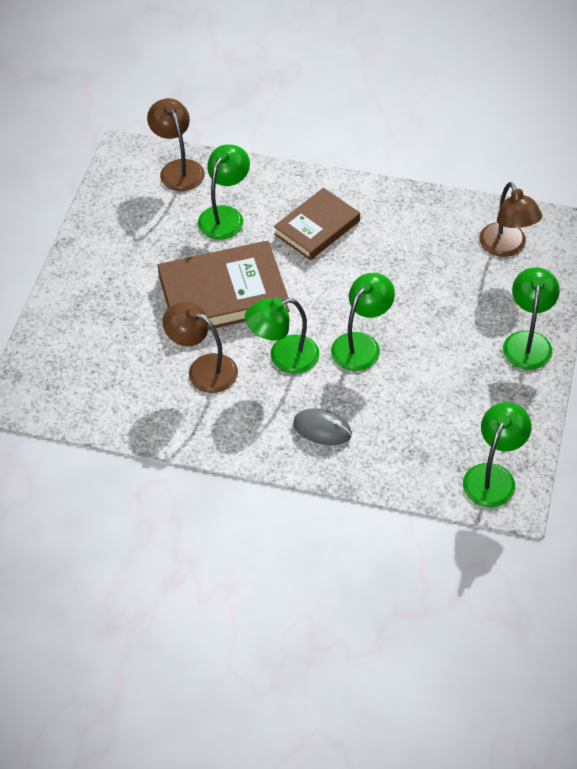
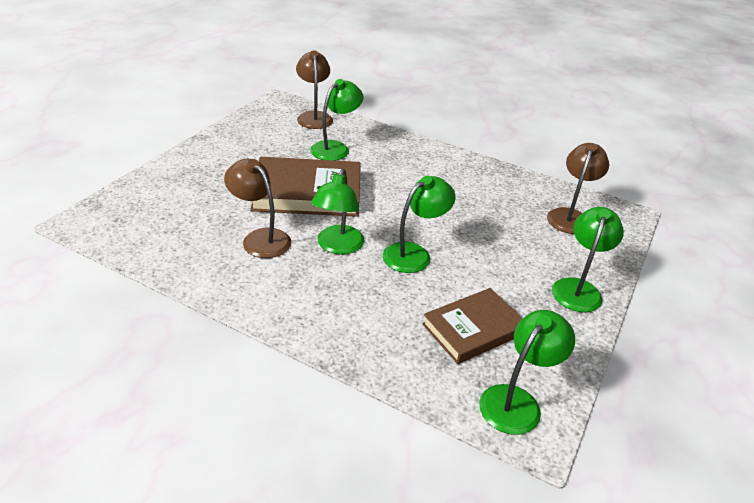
camera: 10 degrees right, 15 degrees down
green lamp [245,298,319,374] -> green lamp turned 75 degrees counterclockwise [311,169,364,255]
brown book [274,188,360,260] -> brown book moved to [422,288,523,364]
grey mouse [293,408,352,445] -> none
brown lamp [479,182,542,257] -> brown lamp turned 150 degrees counterclockwise [547,143,609,234]

